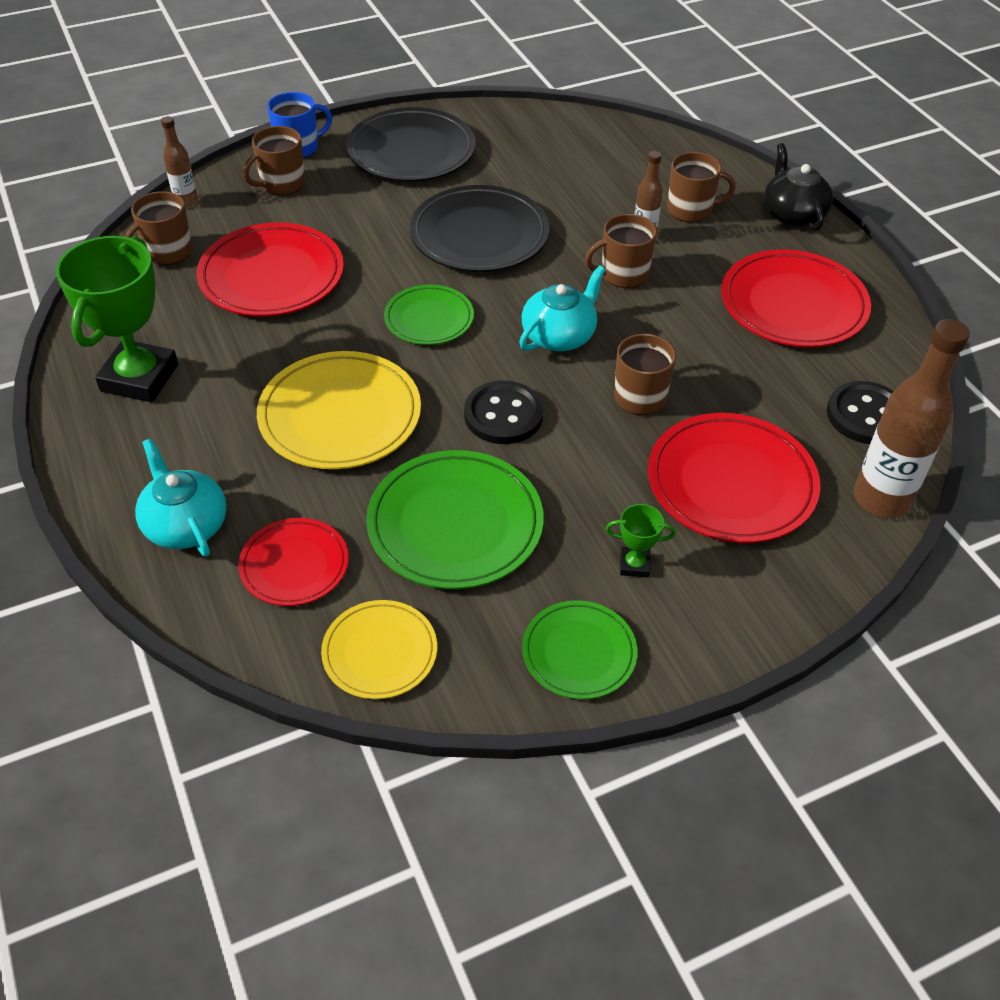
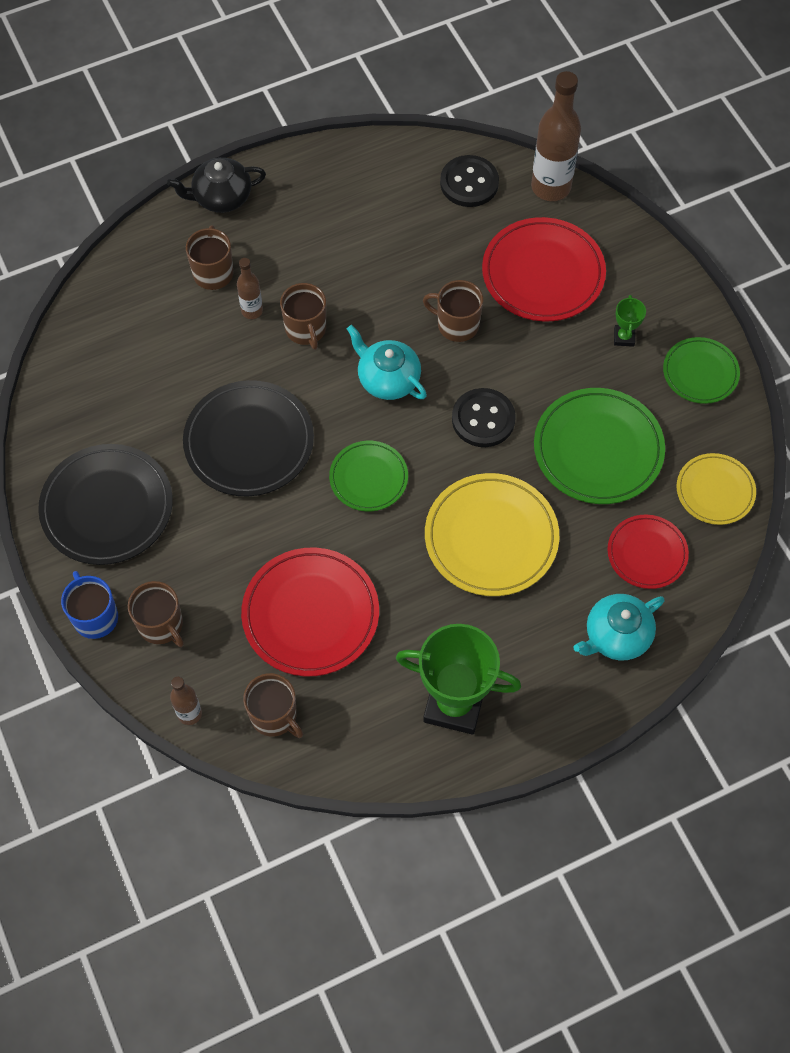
camera: 90 degrees left, 15 degrees up
red plate [721,249,871,347] -> none

